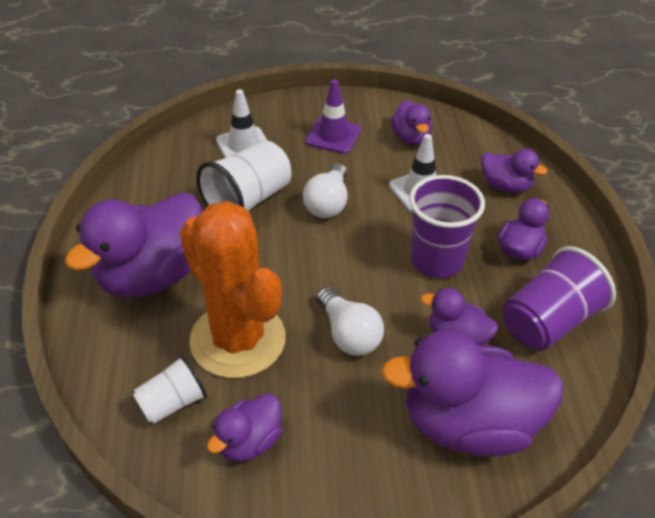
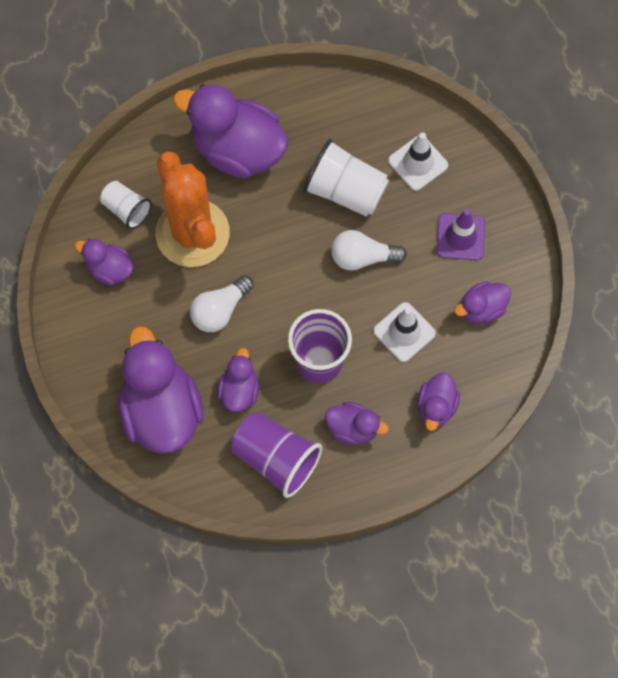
camera: 75 degrees right, 25 degrees up
orange cactus [180,201,286,378] -> orange cactus turned 60 degrees counterclockwise [156,151,230,267]

